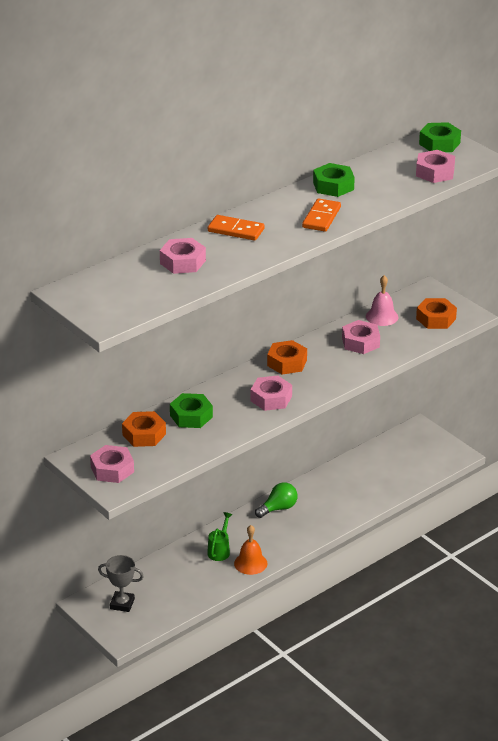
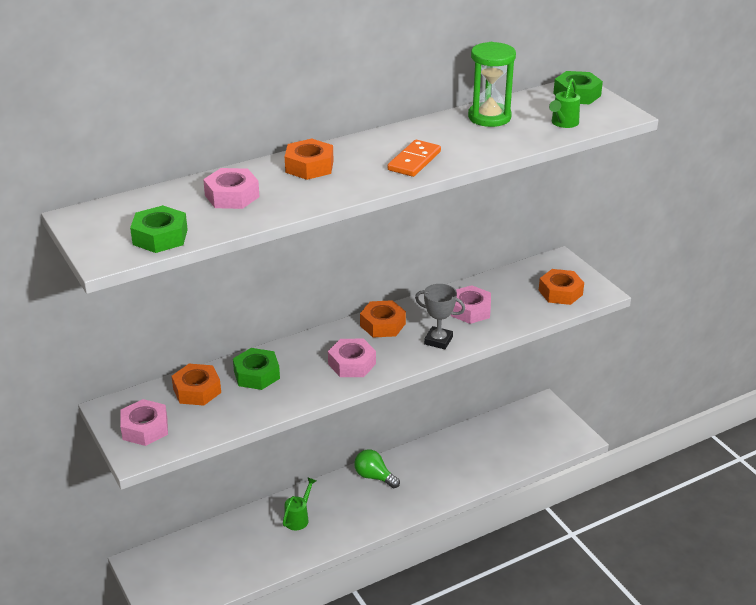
camera: 10 degrees right, 0 degrees up
grey trophy [98,555,144,612] -> grey trophy moved to [415,284,465,349]
orange domino [208,215,265,241] -> orange nut [285,139,333,180]
orange bell [234,525,267,575] -> none
green light bulb [255,482,298,518] -> green light bulb turned 120 degrees counterclockwise [354,449,400,488]
green nut [313,163,355,197] -> green nut moved to [130,205,188,253]
pink bell [366,275,398,326] -> none
pink nut [416,150,455,183] -> green watering can [549,78,580,128]
none -> green hourglass [468,42,516,127]

